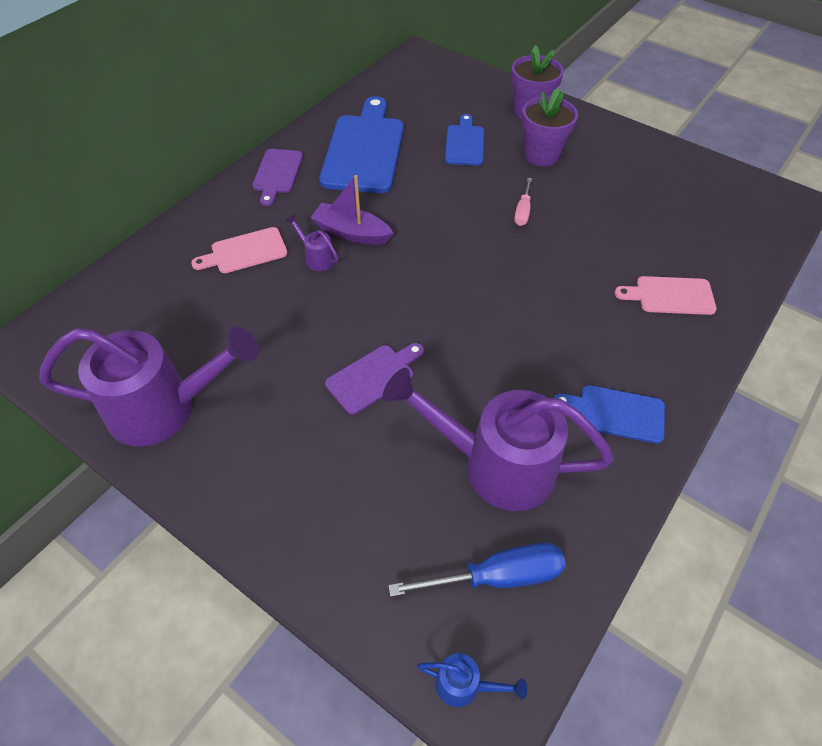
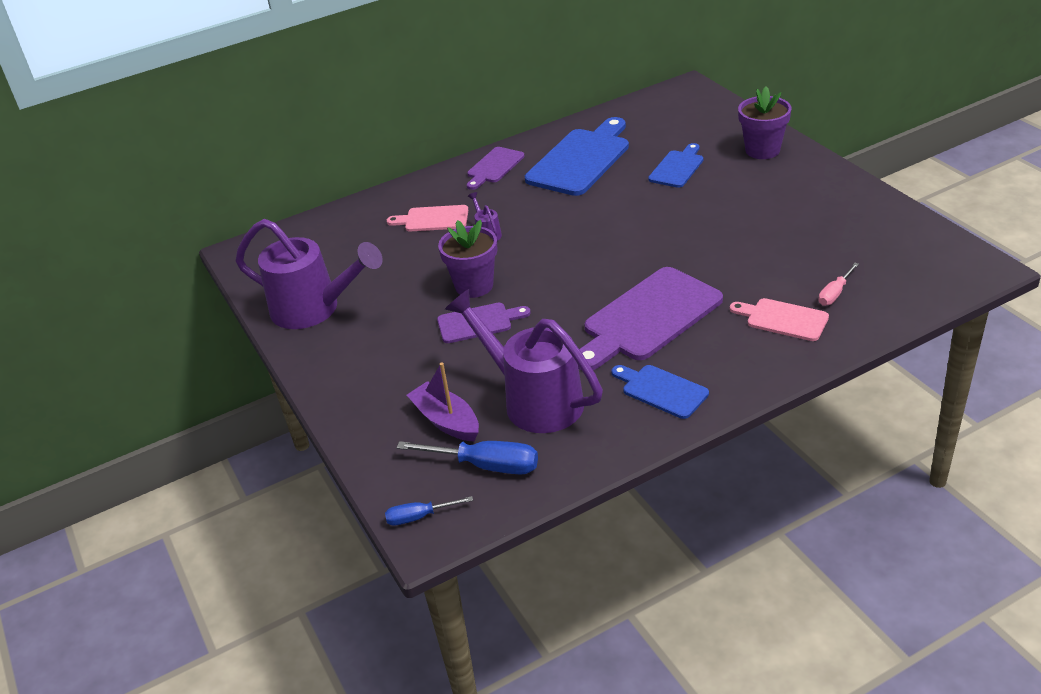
camera: 30 degrees right, 15 degrees down
purple boat [310,175,394,245] -> purple boat moved to [407,362,479,441]
blue watering can [417,653,527,707] -> blue screwdriver [385,496,473,525]
pink screwdriver [514,178,532,226] -> pink screwdriver moved to [818,263,859,306]
purple flower pot [522,88,578,167] -> purple flower pot moved to [438,220,498,298]
none -> purple cutting board [578,267,723,370]

